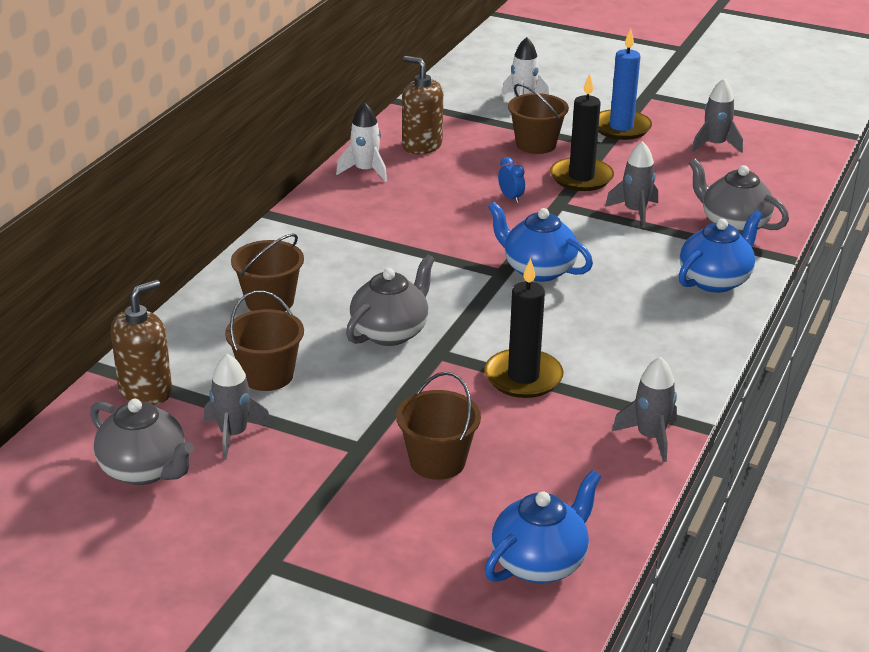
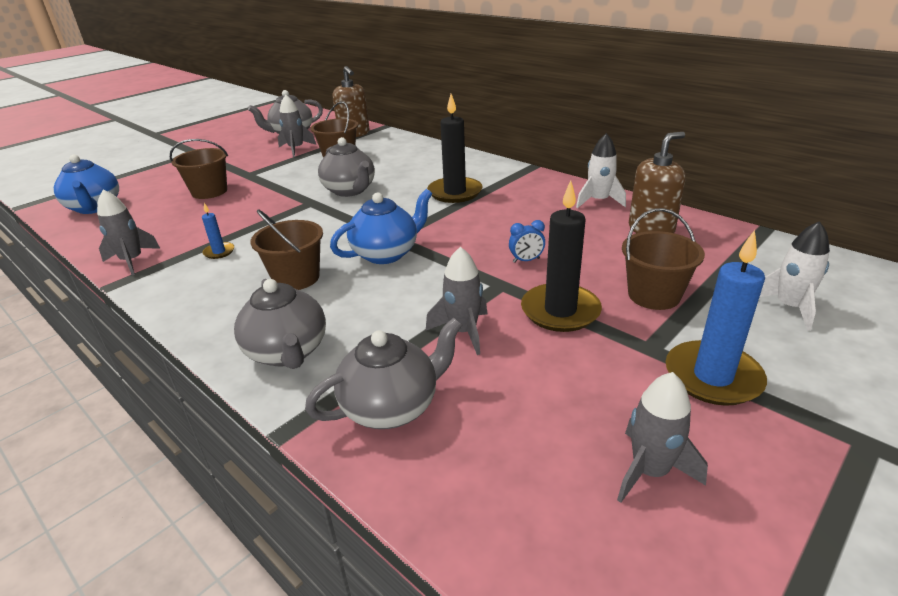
camera: 110 degrees right, 0 degrees up
brown bucket [231,233,304,312] -> brown bucket moved to [250,209,323,290]
black candle [484,258,563,398] -> black candle moved to [427,94,483,203]
blue teapot [679,210,763,293] -> grey teapot [234,279,326,369]
none -> blue candle [202,203,234,259]

